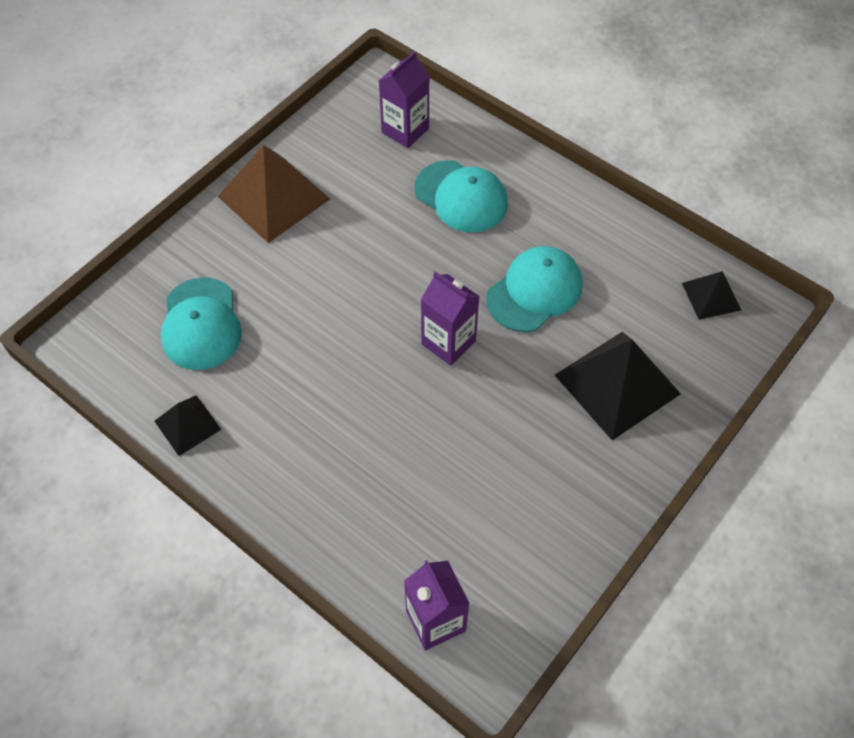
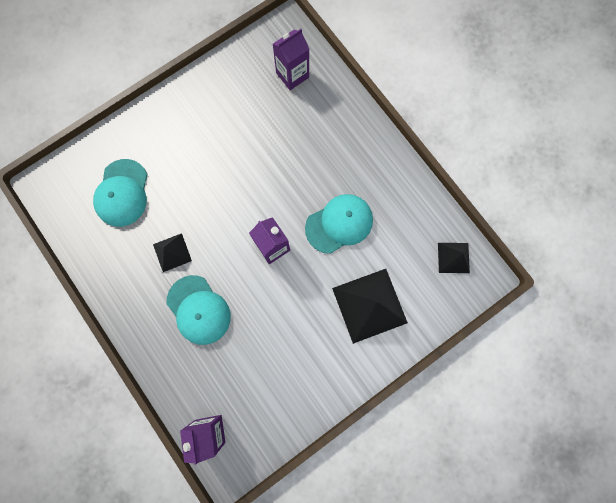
camera: 15 degrees right, 20 degrees up
black pyramid [154,395,222,456] -> black pyramid moved to [153,233,192,272]
brown pyramid [218,145,330,243] -> none
turquoise cap [415,160,508,232] -> turquoise cap moved to [166,275,231,345]

